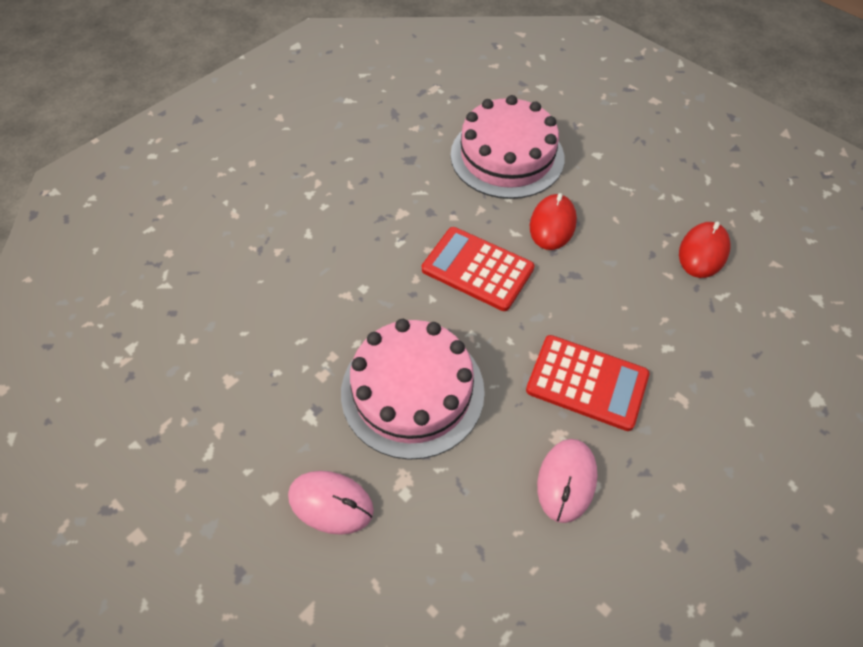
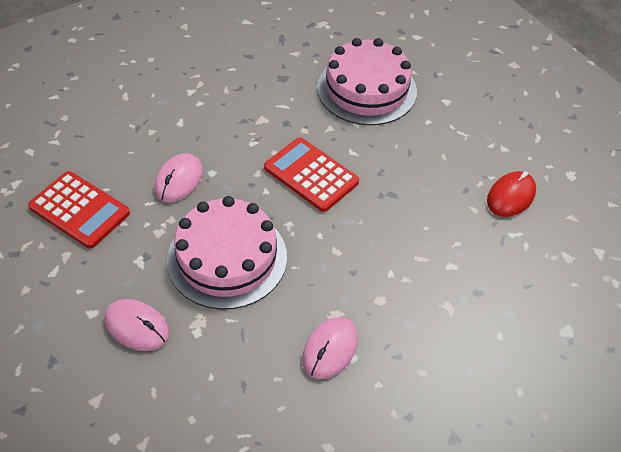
camera: 10 degrees right, 5 degrees down
red calculator [526,335,650,431] -> red calculator moved to [28,171,130,249]
red mouse [530,193,577,250] -> none
none -> pink mouse [154,153,202,202]

